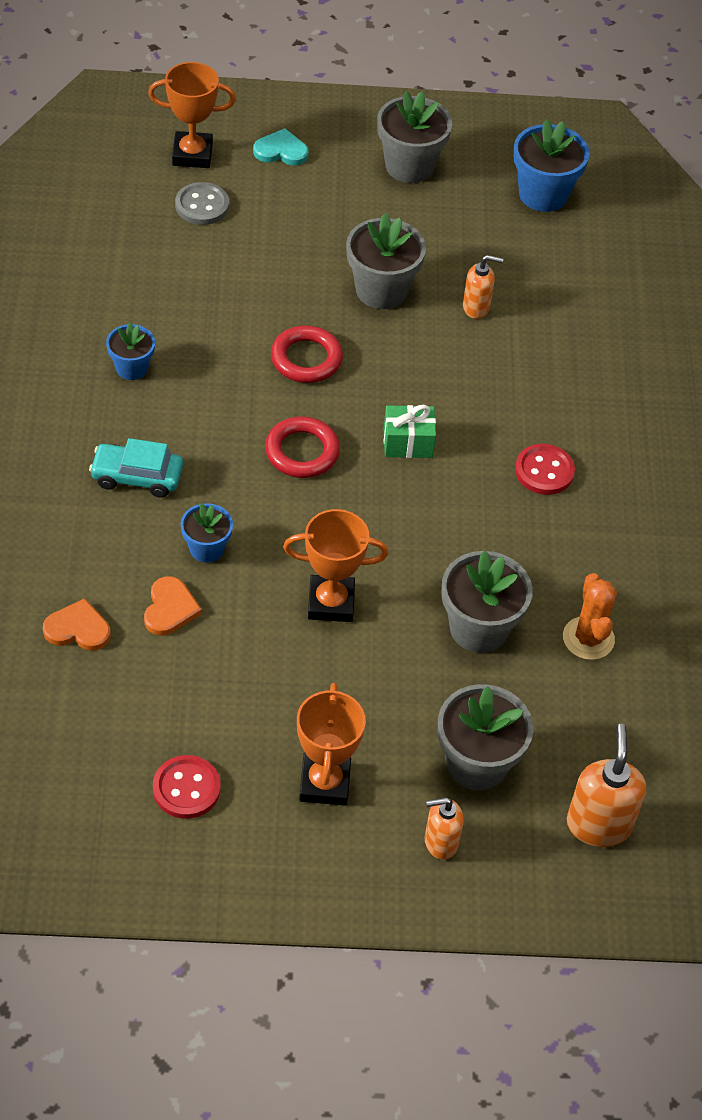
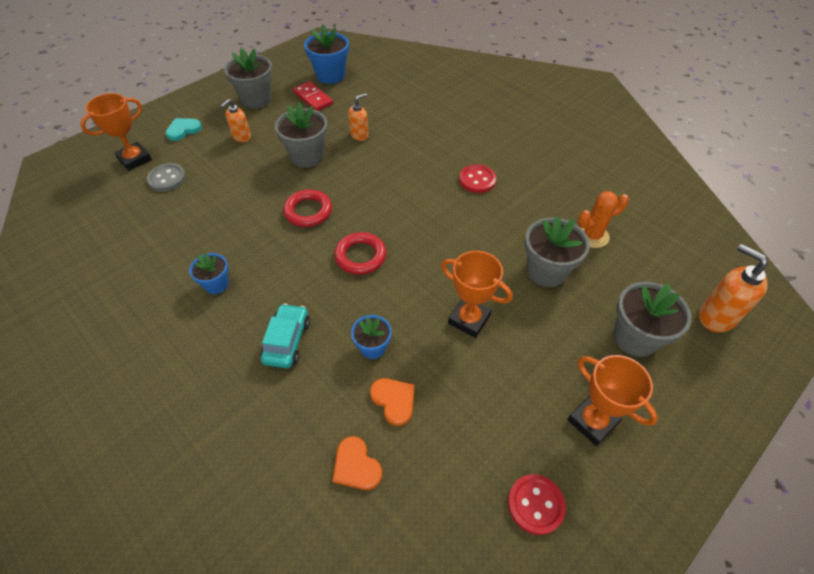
camera: 40 degrees left, 0 degrees up
orange heart [43,598,111,651] -> orange heart turned 90 degrees counterclockwise [332,436,382,490]
turquoise car [89,438,183,498] -> turquoise car turned 135 degrees clockwise [261,303,310,368]
orange trophy [283,509,388,622] -> orange trophy turned 75 degrees clockwise [441,251,513,338]
green gift [384,405,436,458] -> none
orange soap dispenser [425,797,464,860] -> orange soap dispenser moved to [221,99,251,142]
orange cactus [563,573,617,660] -> orange cactus turned 60 degrees counterclockwise [578,191,629,248]
none -> red domino [293,81,333,111]

